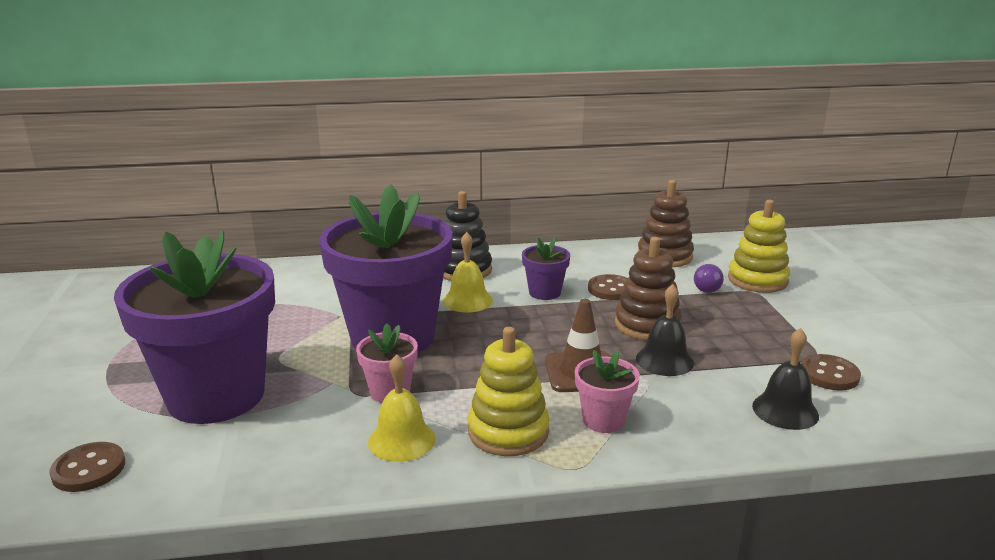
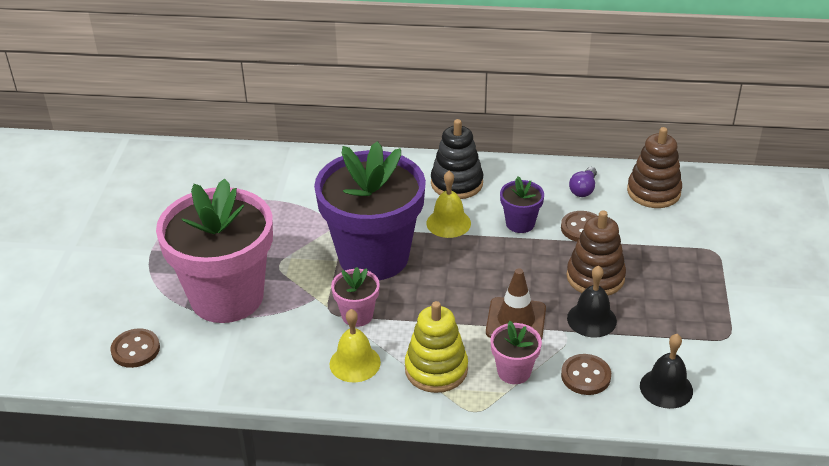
camera: 15 degrees right, 15 degrees up
purple flower pot [114,231,275,424] -> pink flower pot [156,179,273,323]
purple light bulb [694,264,724,293] -> purple light bulb moved to [569,167,597,197]
yellow stacking toy [728,200,790,293] -> none
brown button [801,354,861,390] -> brown button moved to [561,354,611,395]

